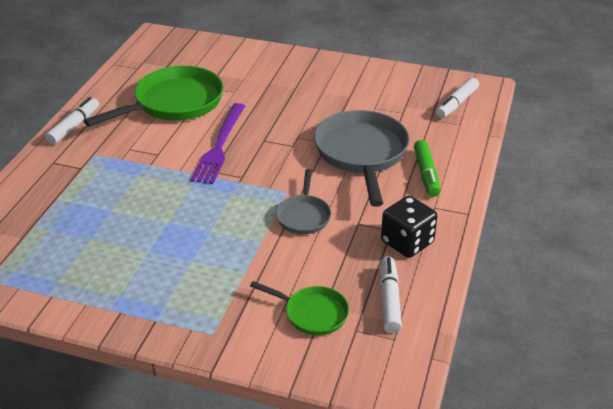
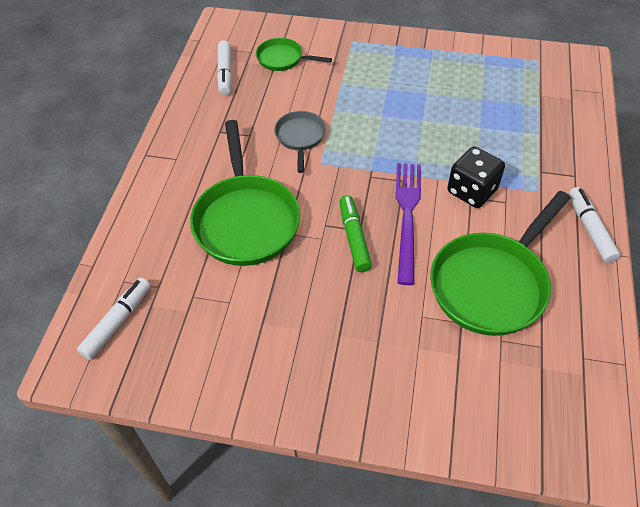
camera: 175 degrees right, 15 degrees up
white marker [45,97,99,145] -> white marker turned 150 degrees clockwise [569,187,621,263]
grey pan [314,110,410,207] -> green pan [190,120,300,266]
black dice [381,196,437,258] -> black dice moved to [447,146,505,208]
green marker [414,140,440,197] -> green marker moved to [339,195,372,272]

